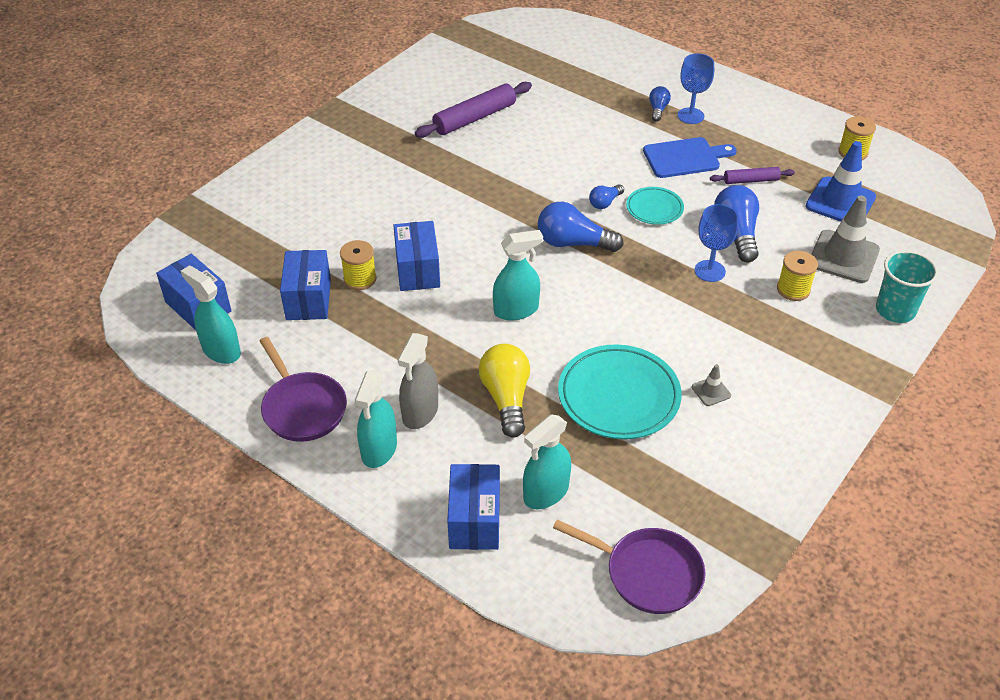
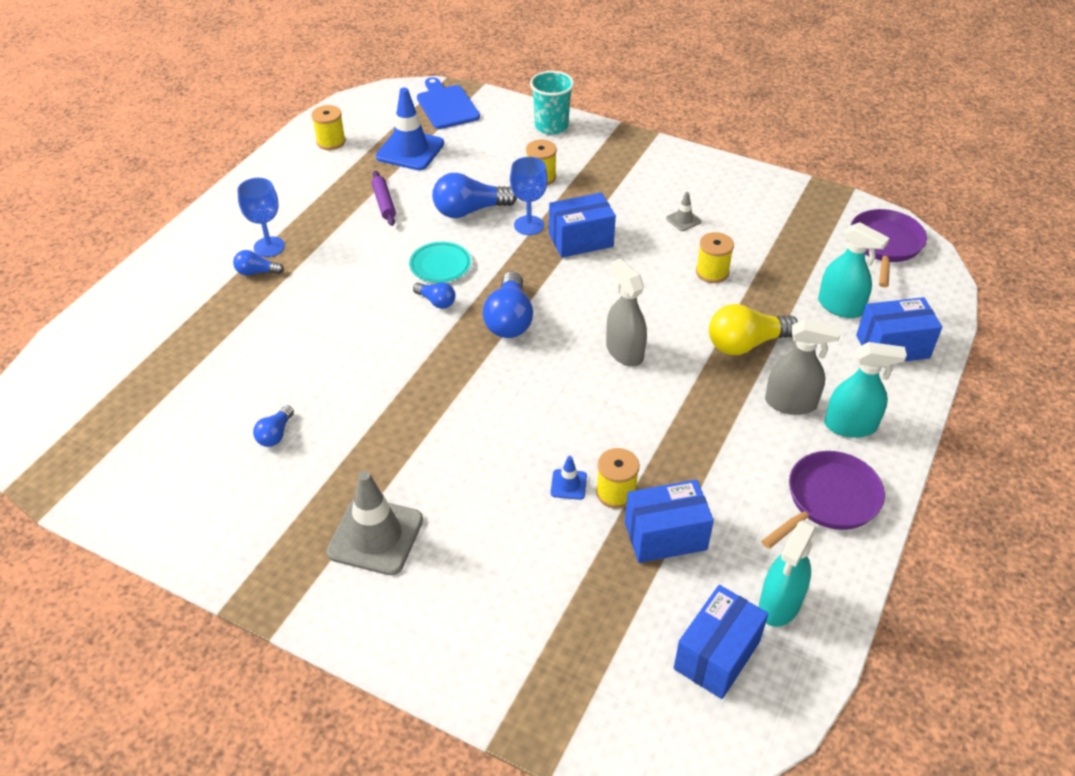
camera: 100 degrees left, 0 degrees up
blue box [393,221,440,291] -> blue box moved to [549,193,616,258]
purple rolling pin [415,82,532,138] -> blue light bulb [253,405,294,447]
turquoise spray bottle [493,230,543,321] -> grey spray bottle [606,258,647,366]
turquoise plate [558,344,682,439] -> yellow spool [696,232,734,283]
blue cutting board [643,137,737,178] -> blue cutting board moved to [417,77,480,129]
grey traffic cone [811,195,880,283] -> grey traffic cone moved to [327,471,423,575]
none -> blue traffic cone [550,456,587,500]

